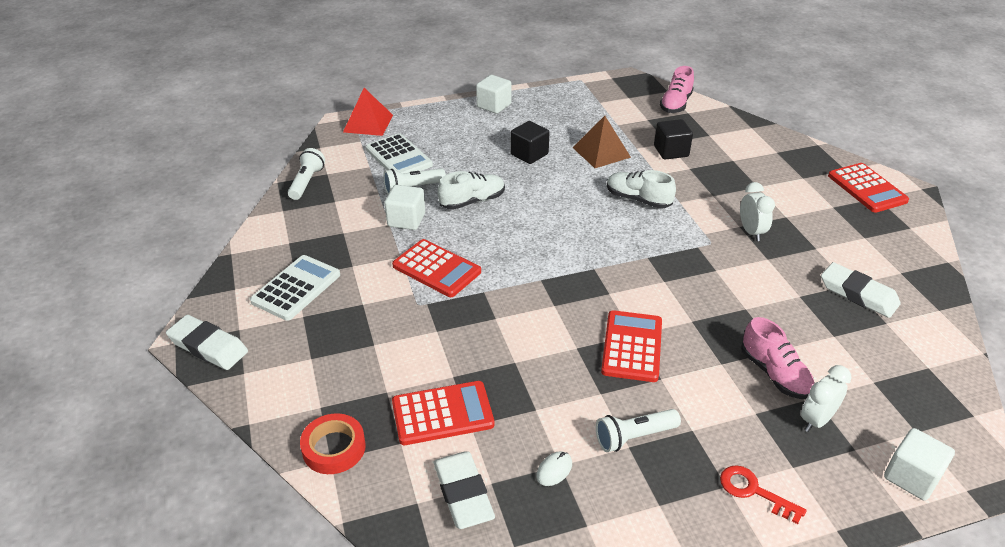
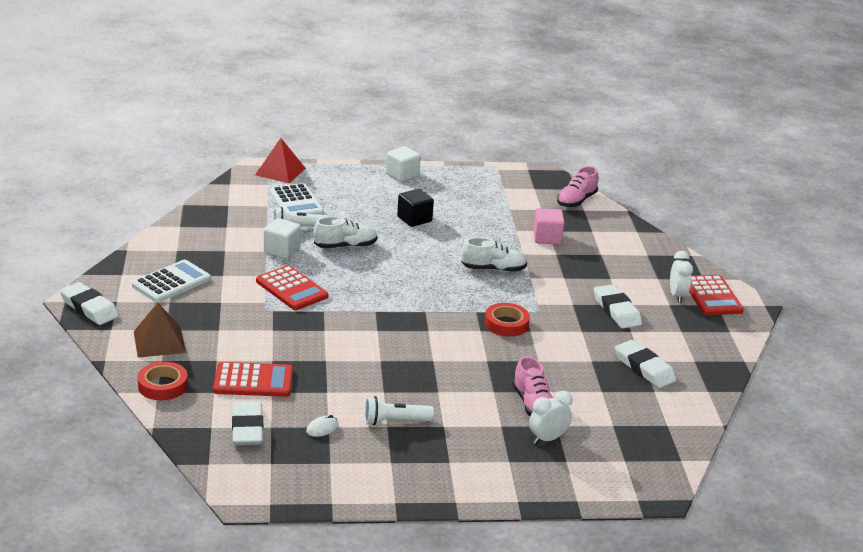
camera: 10 degrees right, 10 degrees down
white flashlight [288,148,325,200] -> none
brown pyramid [573,116,631,168] -> brown pyramid moved to [134,303,186,358]
red calculator [601,310,662,382] -> none
white shoe [607,170,676,209] -> white shoe turned 135 degrees clockwise [461,237,527,272]
black cube [654,119,693,160] -> pink cube [533,208,564,245]
red key [720,465,807,524] -> none
white clock [740,182,775,241] -> white clock moved to [670,251,693,303]
white cube [884,428,955,501] -> none
none -> red tape [485,303,530,337]
none -> white eraser [594,284,642,329]

